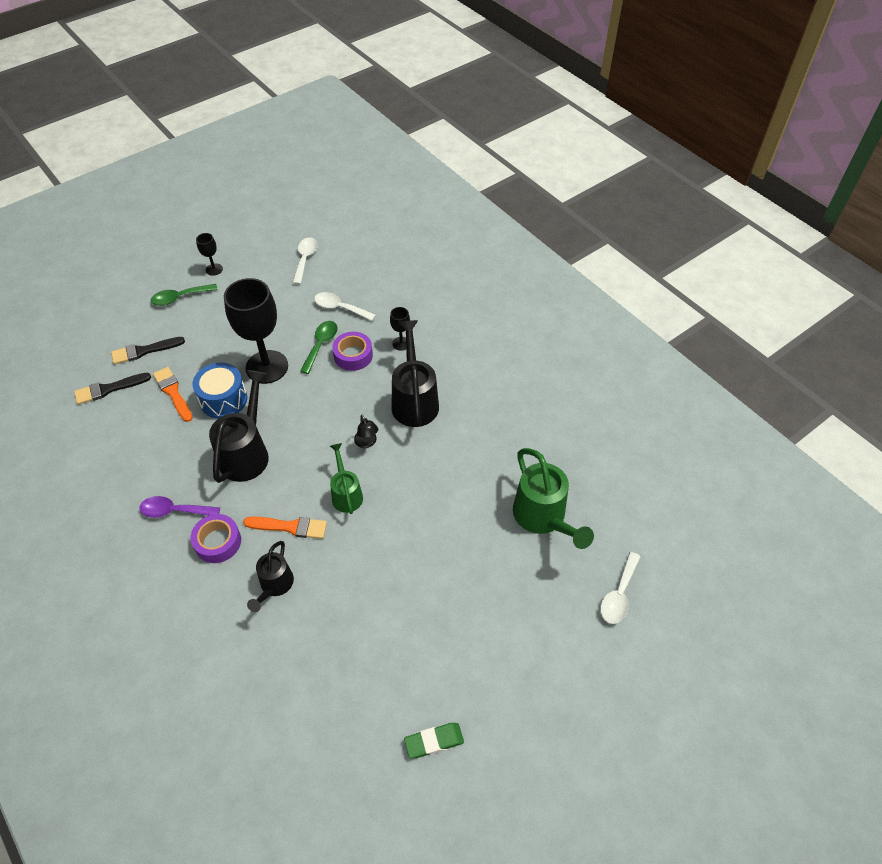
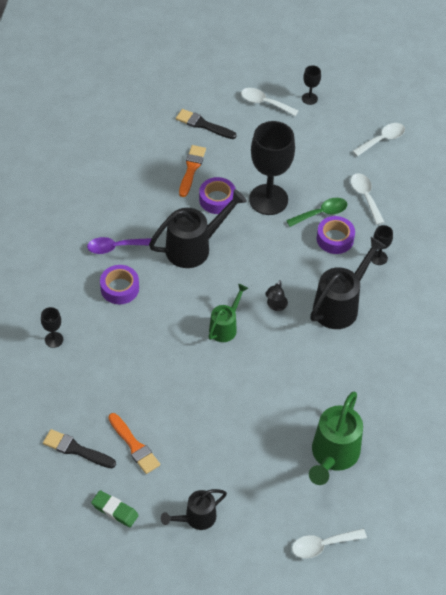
camera: 45 degrees right, 0 degrees up
black brush [74,373,151,405] -> black brush moved to [43,429,116,468]
purple spoon [139,496,220,518] -> purple spoon turned 60 degrees counterclockwise [87,237,152,254]
green spoon [151,284,218,306] -> white spoon [241,88,298,116]
blue drum [192,363,247,419] -> purple tape [199,177,236,214]
orange brush [243,517,327,539] -> orange brush moved to [108,413,160,474]
black watering can [247,541,294,612] -> black watering can moved to [161,489,227,530]
none -> black goblet [41,307,63,348]

